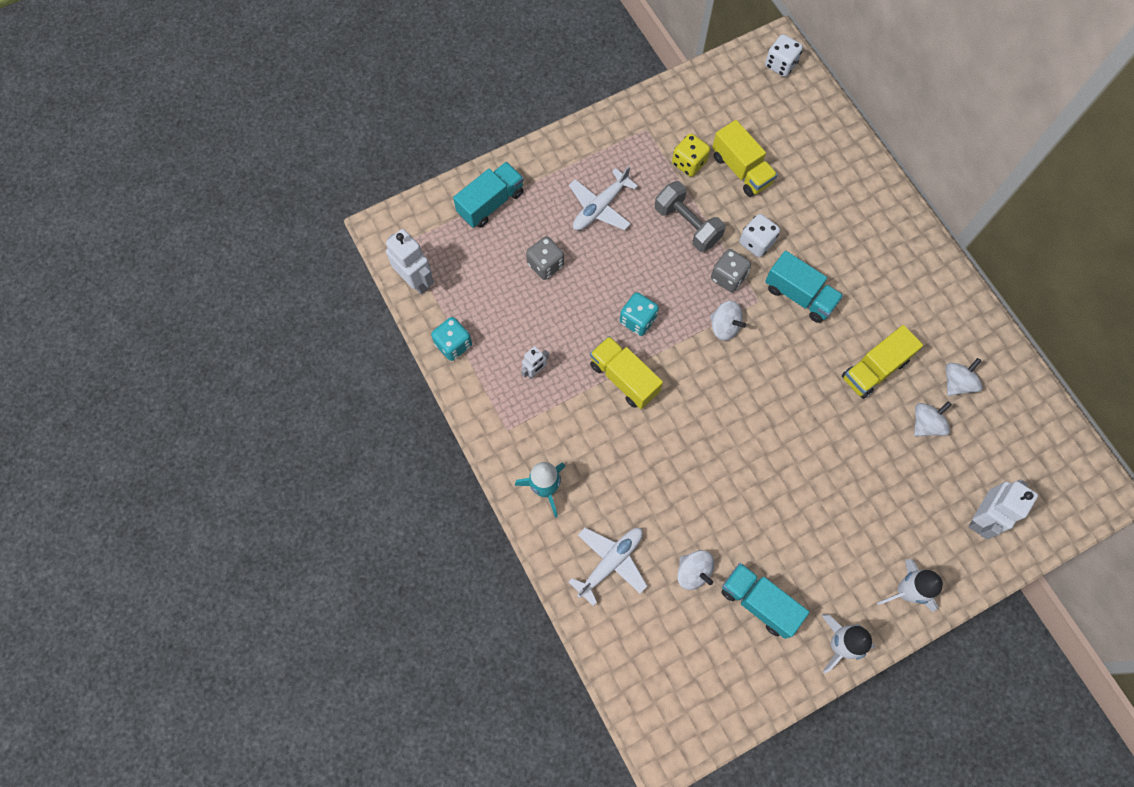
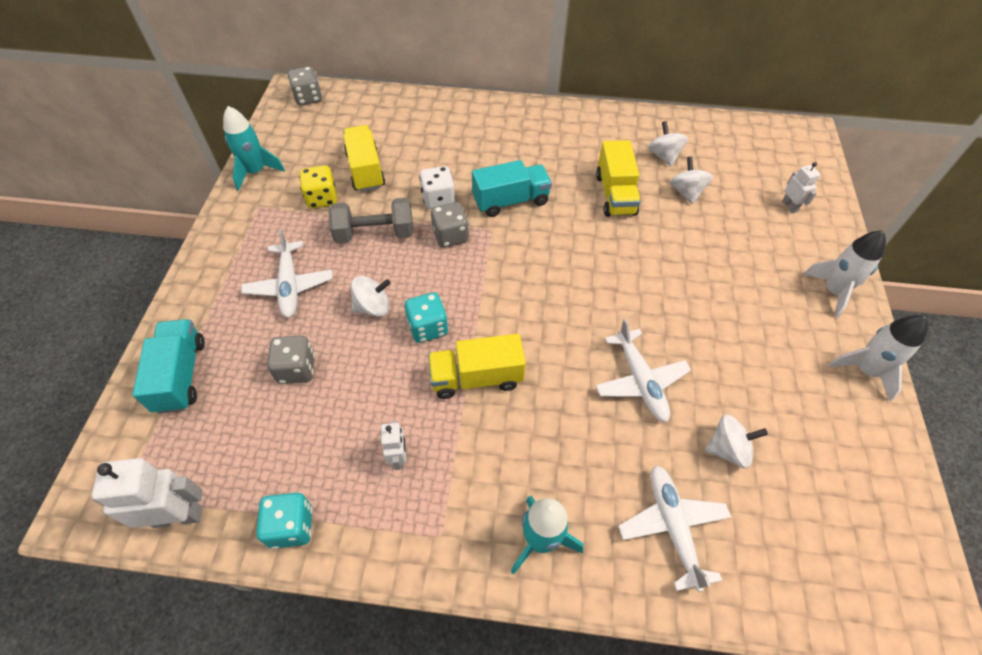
camera: 55 degrees left, 15 degrees down
white spinning top [710,301,746,341] -> white spinning top moved to [351,276,390,317]
yellow truck [712,120,778,197] -> yellow truck turned 105 degrees counterclockwise [343,125,385,192]
turquoise truck [721,563,809,639] -> none
white dice [765,34,803,77] -> grey dice [288,66,322,105]
white robot [968,479,1038,539] -> white robot [782,162,820,214], size x0.56
none -> turquoise rocket [223,106,285,191]
none -> white plane [595,319,691,422]

